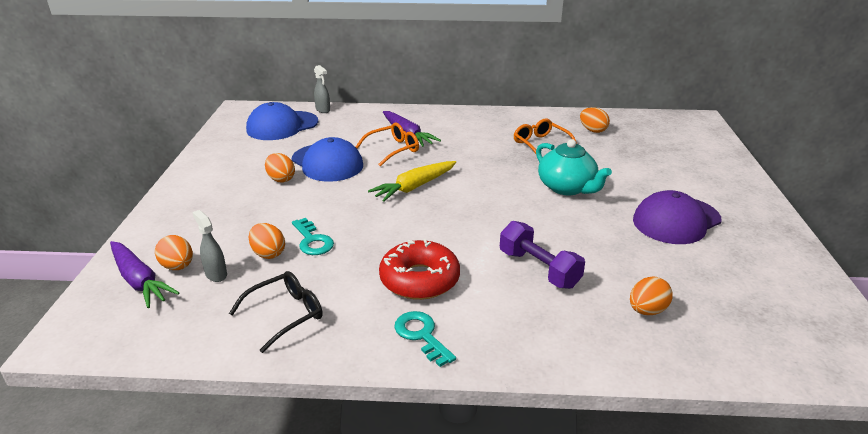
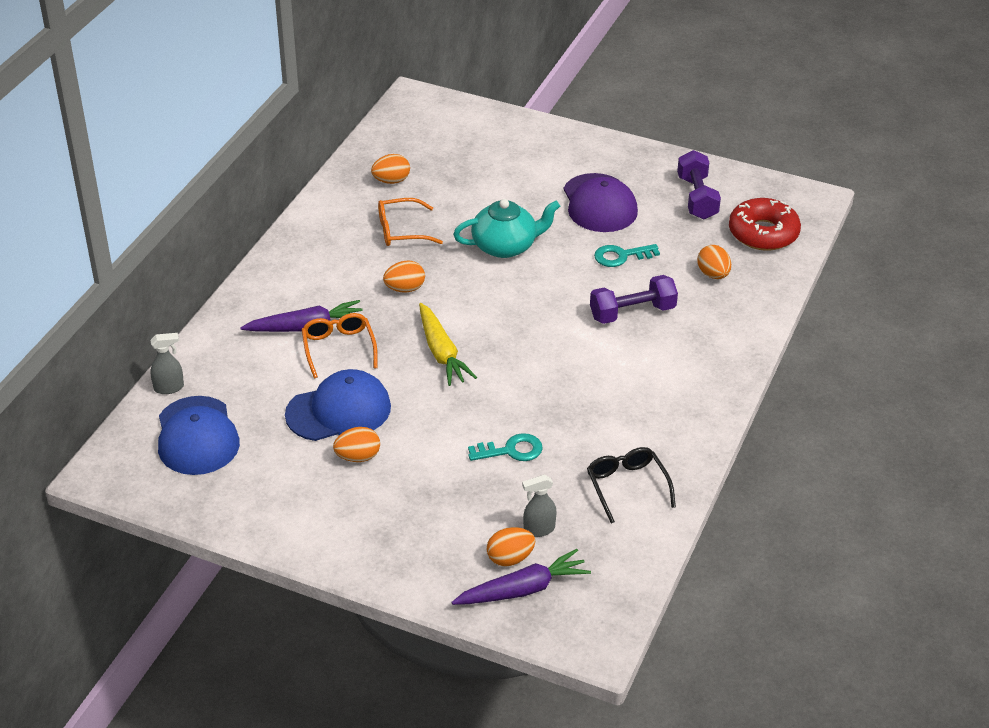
camera: 70 degrees left, 10 degrees up
orange egg [248,223,285,259] -> orange egg moved to [383,260,425,293]
red donut [379,239,460,300] -> red donut moved to [729,198,801,251]
turquoise key [394,311,456,367] -> turquoise key moved to [594,244,660,267]
none -> purple dumbbell [677,150,721,220]

